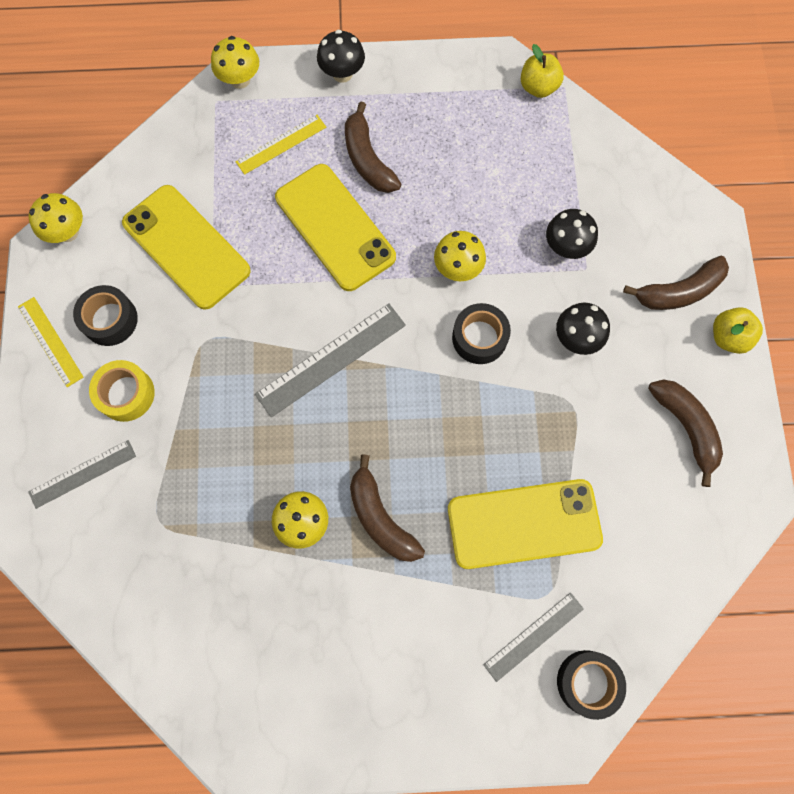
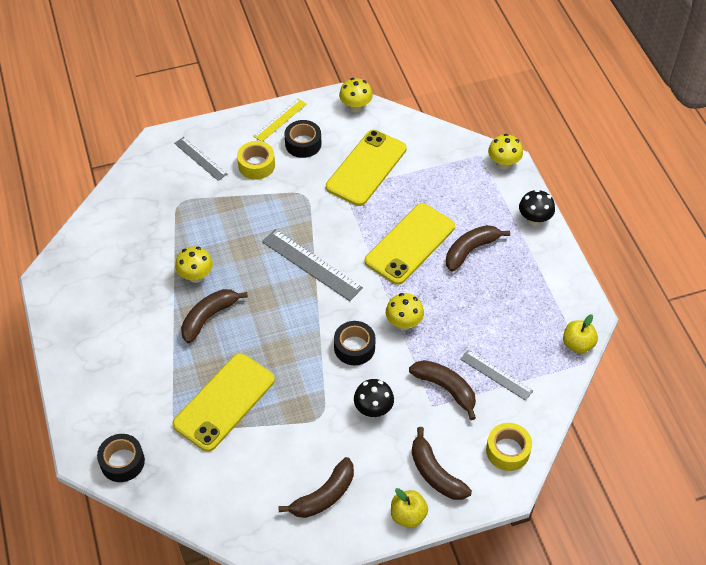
camera: 75 degrees right, 20 degrees down
yellow ruler [235,115,326,175] -> none
yellow phone [448,479,603,569] -> yellow phone turned 60 degrees clockwise [172,353,275,452]
grey ruler [483,593,584,682] -> grey ruler moved to [460,350,533,401]
black mushroom [546,209,598,259] -> brown banana [409,360,476,420]
none -> yellow tape [486,423,532,471]

